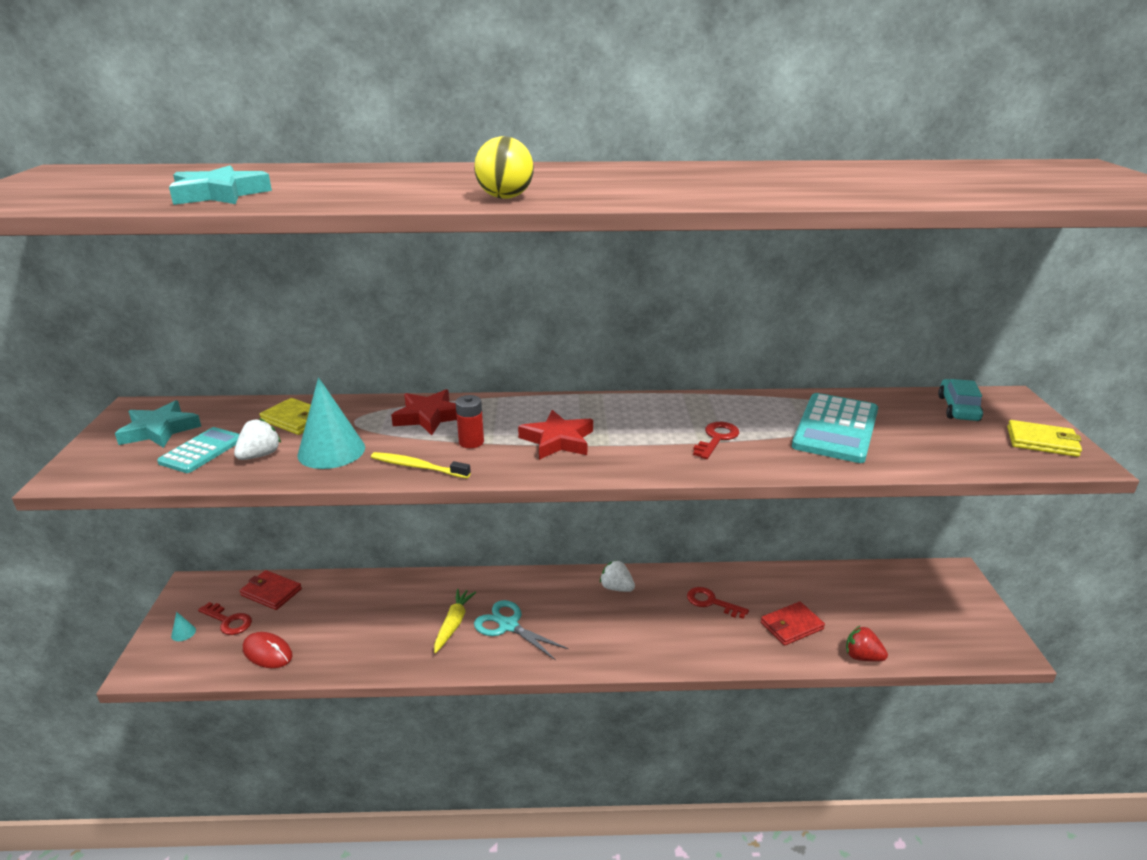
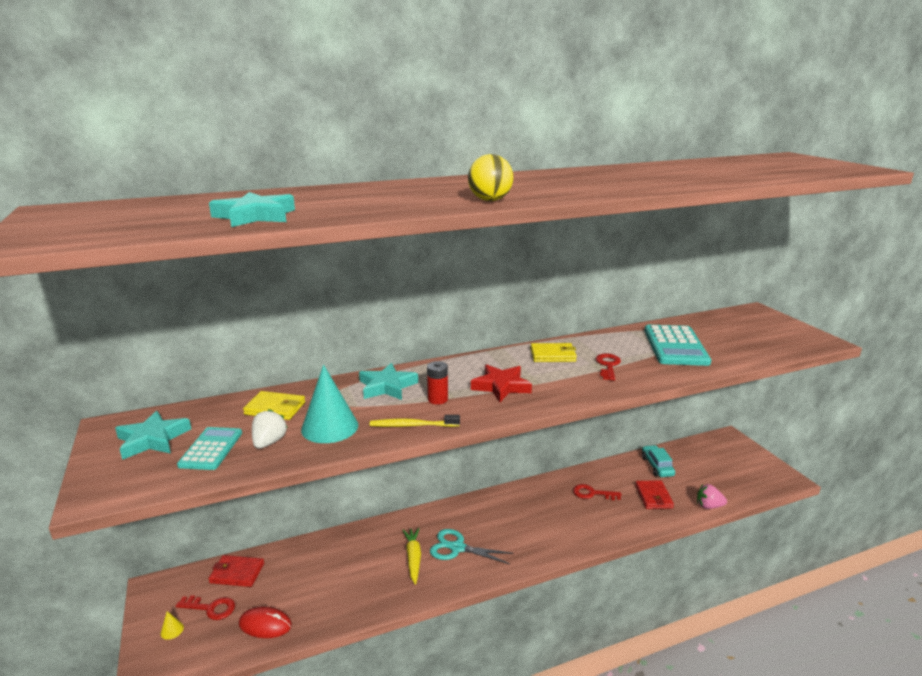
camera: 20 degrees left, 5 degrees down
turquoise cone [171,612,196,641] -> yellow cone [161,611,184,640]
red star [391,389,457,435] -> turquoise star [359,363,418,400]
white strawberry [600,560,635,592] -> none
red wallet [761,601,825,646] -> red wallet turned 45 degrees counterclockwise [635,480,674,509]
red strawberry [846,626,888,662] -> pink strawberry [697,484,727,509]
turquoise car [938,379,983,421] -> turquoise car moved to [642,445,675,477]
yellow wallet [1007,420,1082,457] -> yellow wallet moved to [530,343,577,362]

